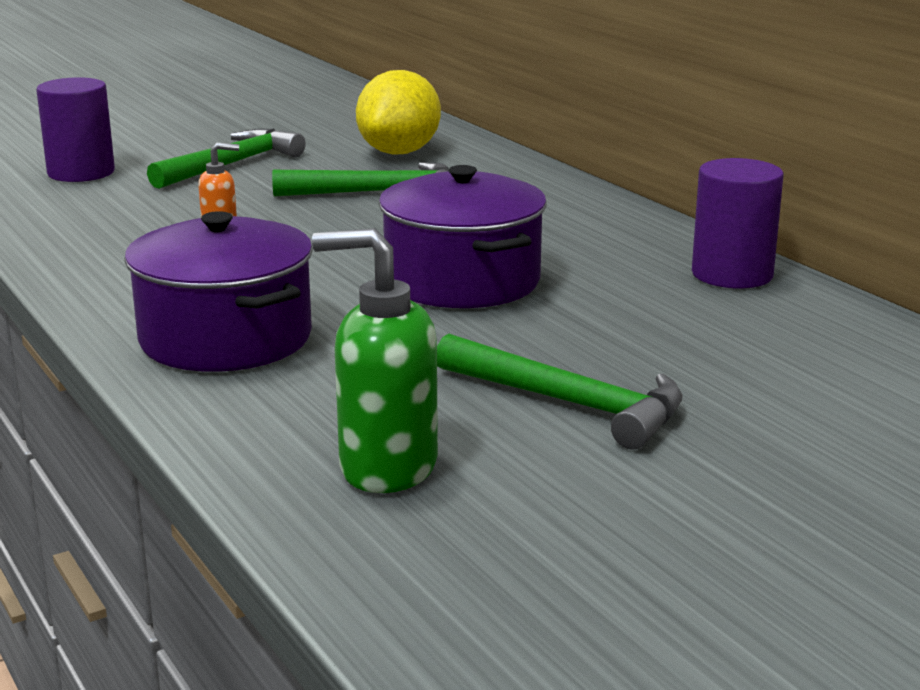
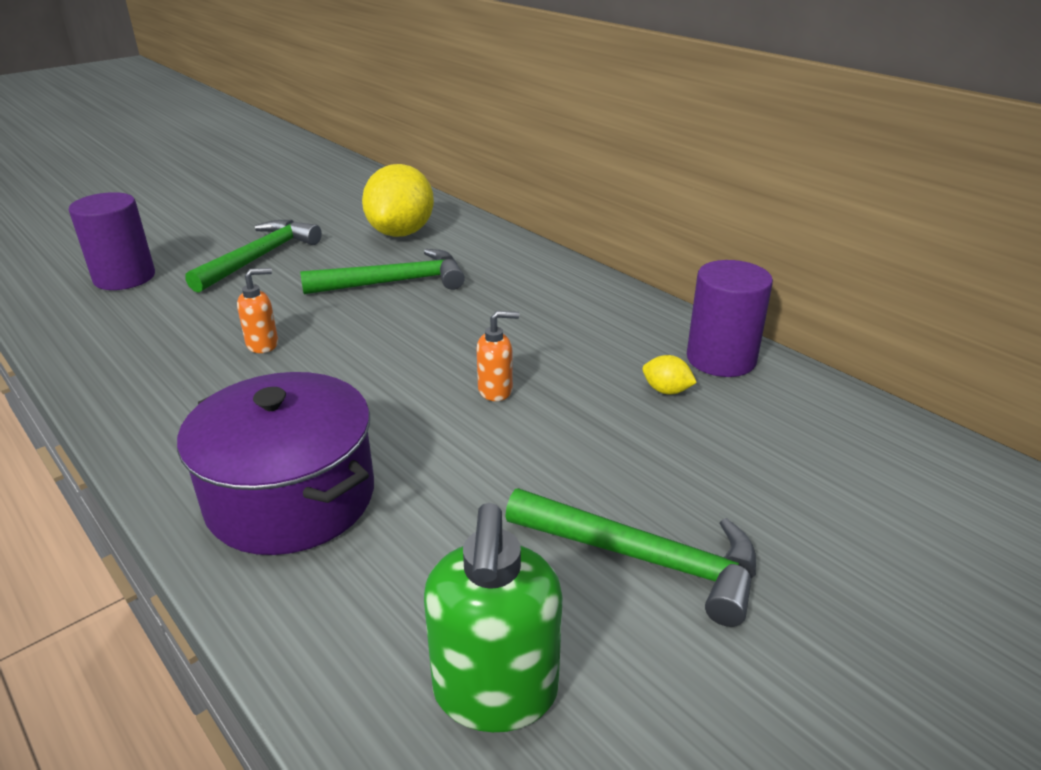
camera: 10 degrees left, 10 degrees up
green soap dispenser [312,228,438,493] -> green soap dispenser turned 90 degrees counterclockwise [424,503,563,732]
purple pot [379,165,547,308] -> orange soap dispenser [476,311,519,401]
none -> yellow lemon [643,355,697,394]

